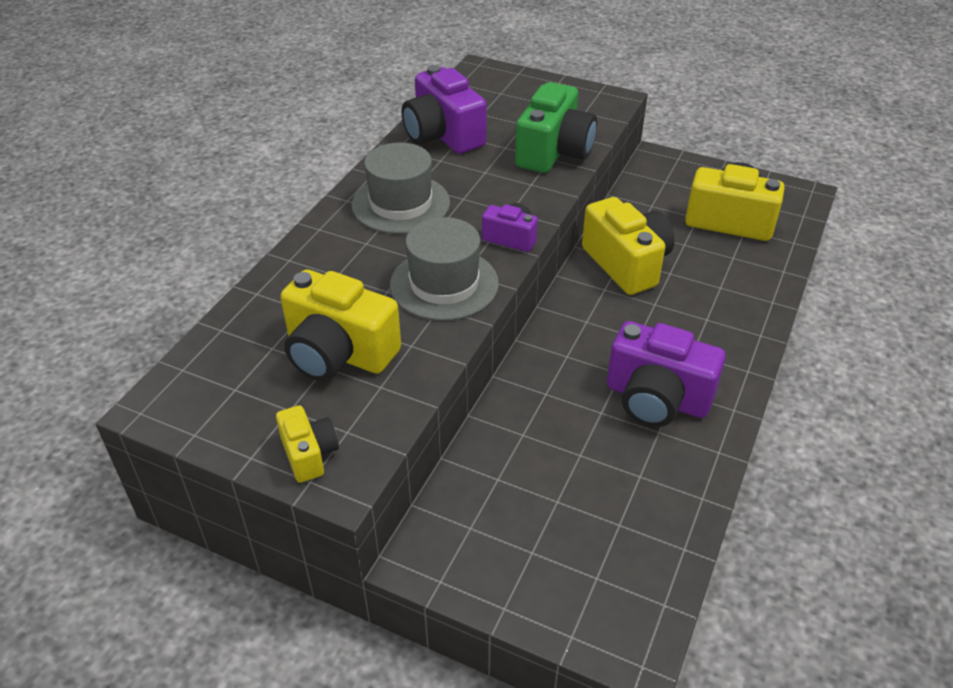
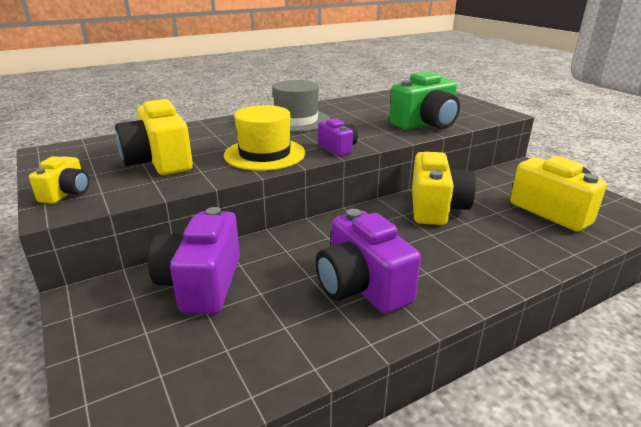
camera: 35 degrees right, 15 degrees down
grey hat [390,217,499,321] -> yellow hat [224,105,305,171]
purple camera [402,65,487,154] -> purple camera moved to [148,207,240,314]

